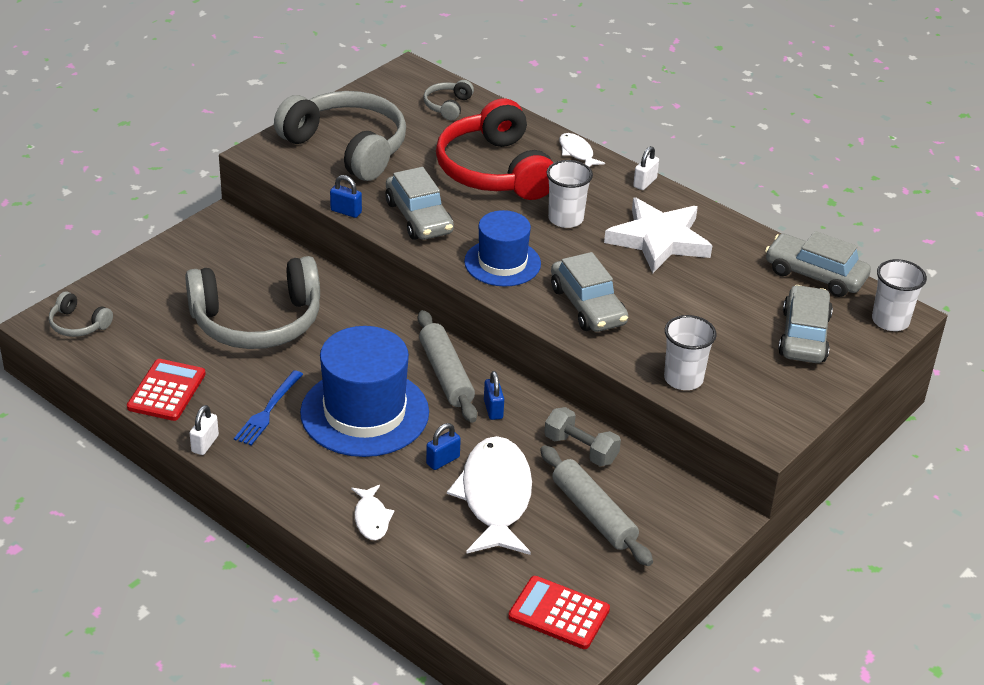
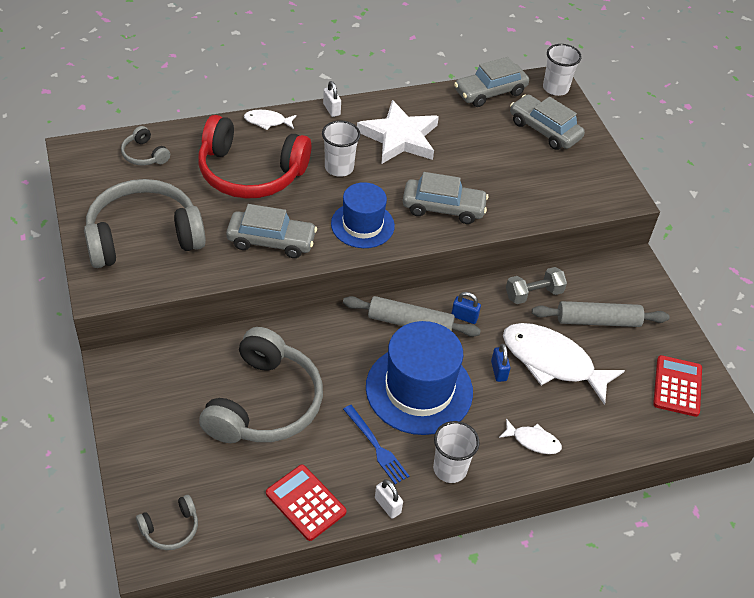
camera: 60 degrees left, 10 degrees up
blue padlock [330,175,362,218] -> none
red calculator [508,576,610,649] -> red calculator turned 135 degrees clockwise [653,355,702,417]
white cup [664,315,717,390] -> white cup moved to [433,421,480,483]

